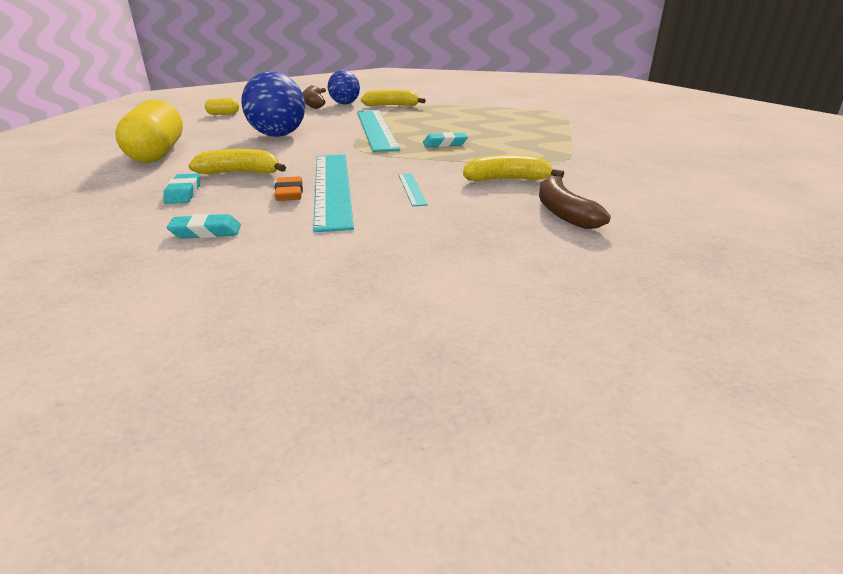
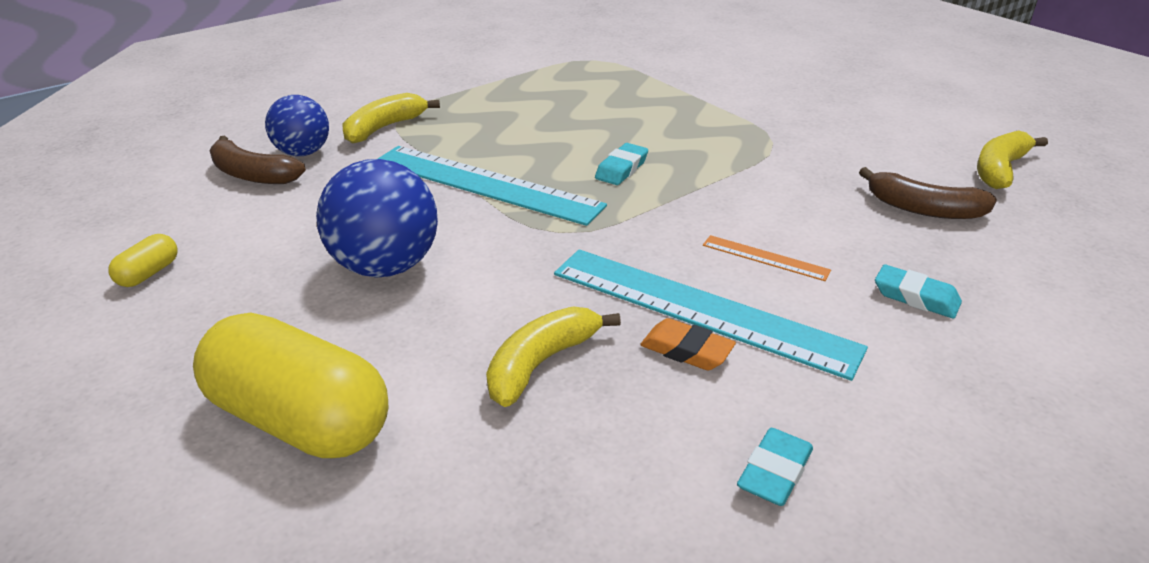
camera: 50 degrees left, 5 degrees up
turquoise eraser [163,173,200,204] -> turquoise eraser moved to [875,264,962,319]
turquoise ruler [398,173,428,206] -> orange ruler [703,235,831,281]
yellow banana [463,155,564,182] -> yellow banana moved to [977,130,1048,189]

